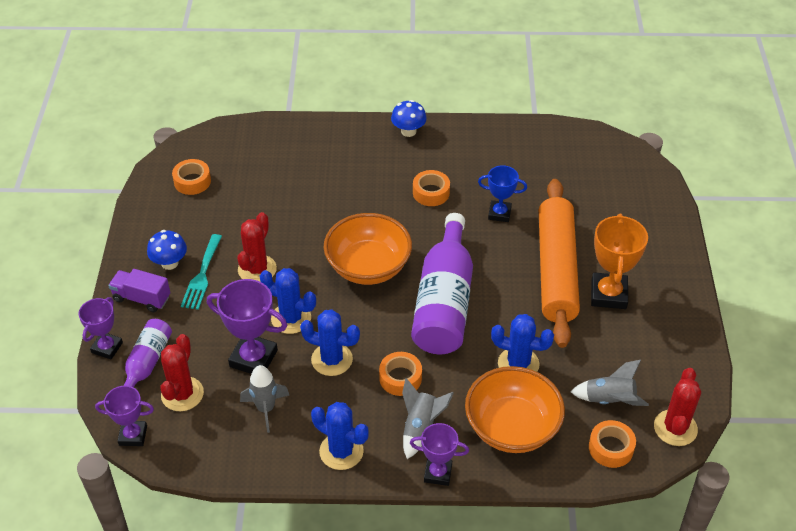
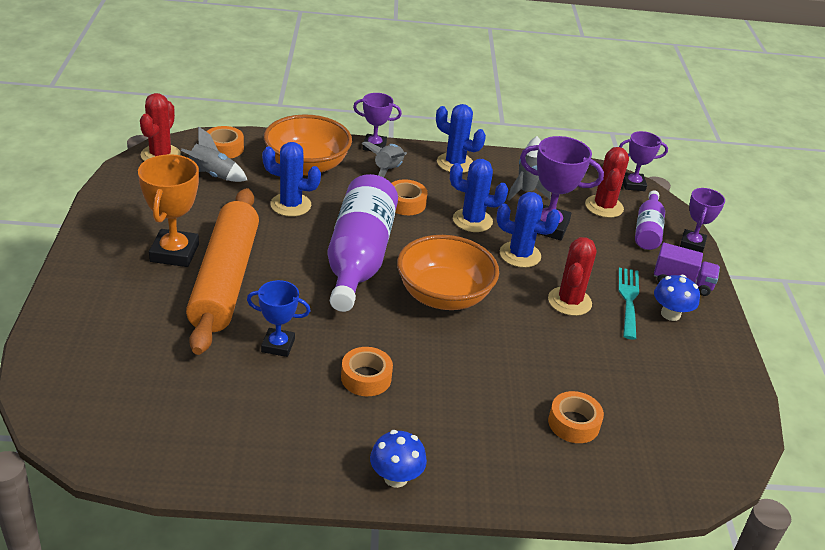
camera: 175 degrees right, 10 degrees down
orange tape [172,159,211,195] -> orange tape moved to [548,391,604,443]

